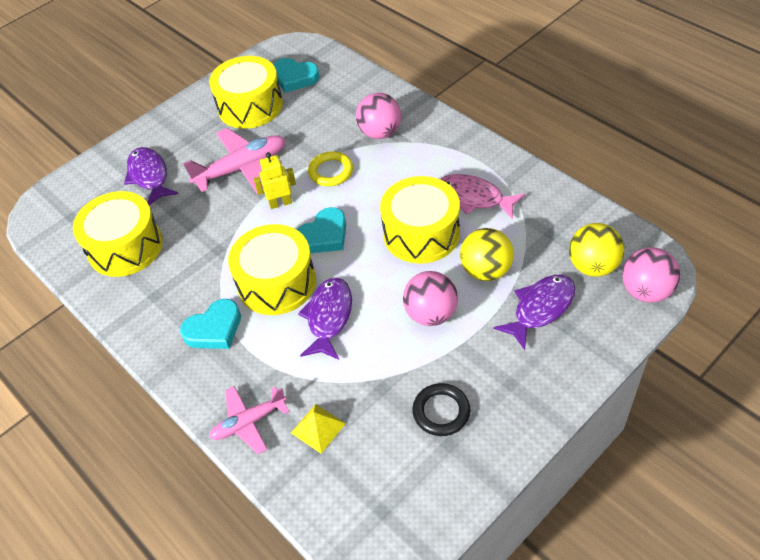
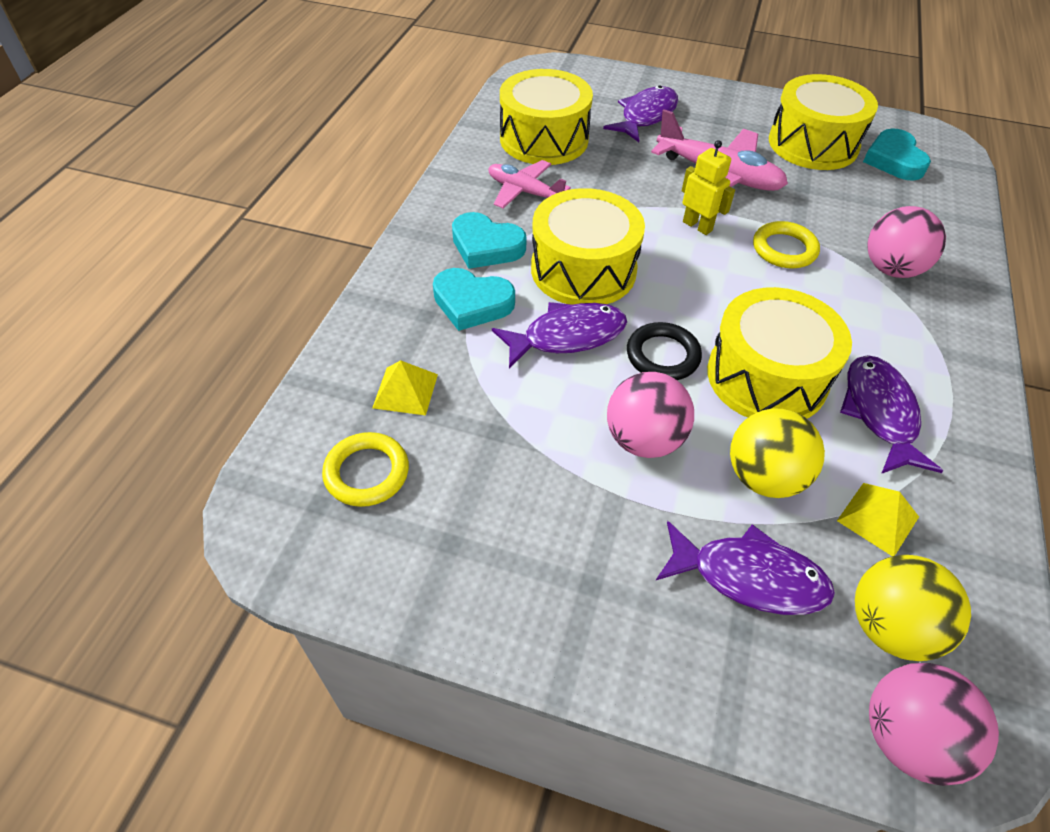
camera: 55 degrees right, 0 degrees up
pink plane [209,386,290,454] -> pink plane moved to [488,160,571,208]
turquoise heart [297,207,346,253] -> turquoise heart moved to [433,268,515,331]
black ring [412,383,471,436] -> black ring moved to [627,322,702,380]
pink fish [440,174,525,219] -> purple fish [840,355,943,474]
none -> yellow ring [322,432,409,507]
none -> yellow pyramid [837,483,919,556]

